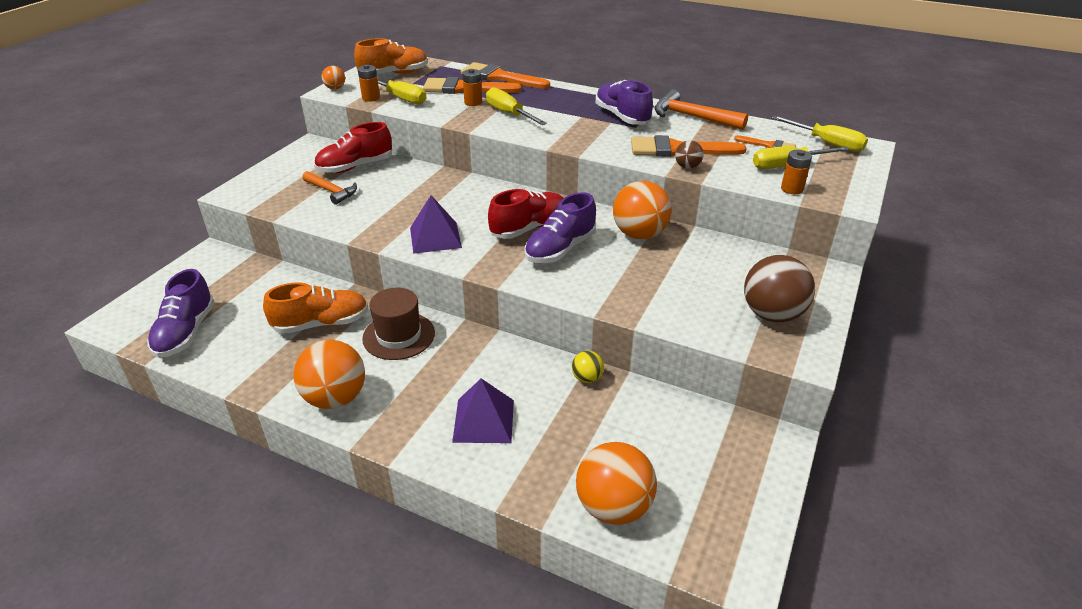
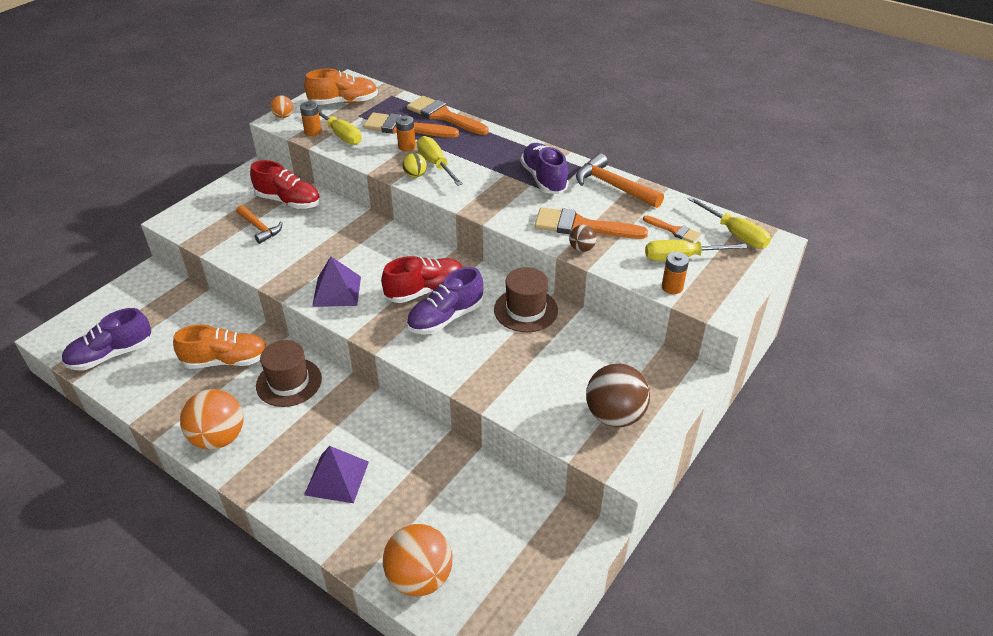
camera: 10 degrees right, 5 degrees up
purple shoe [147,269,215,358] -> purple shoe turned 45 degrees clockwise [62,308,152,370]
red shoe [314,122,392,173] -> red shoe turned 135 degrees counterclockwise [250,160,321,209]
yellow ball [572,351,604,383] -> yellow ball moved to [402,153,427,178]
orange ball [613,181,672,239] -> brown hat [494,267,558,332]

